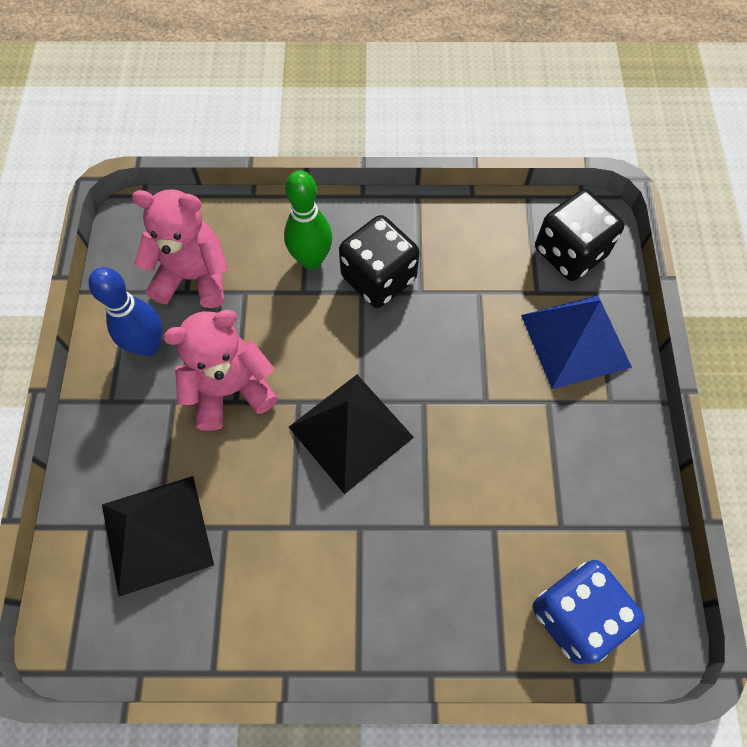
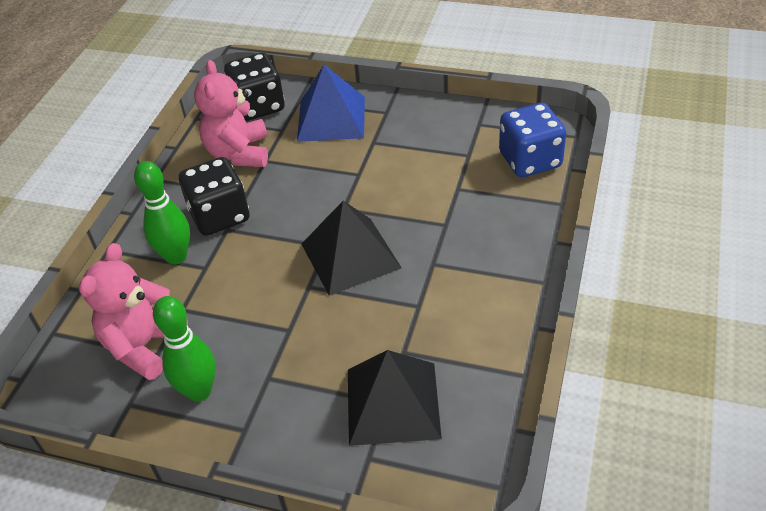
camera: 70 degrees left, 20 degrees down
blue bowling pin [88,267,162,356] -> green bowling pin [153,296,216,402]
pink teddy bear [163,310,278,431] -> pink teddy bear moved to [194,60,268,167]

